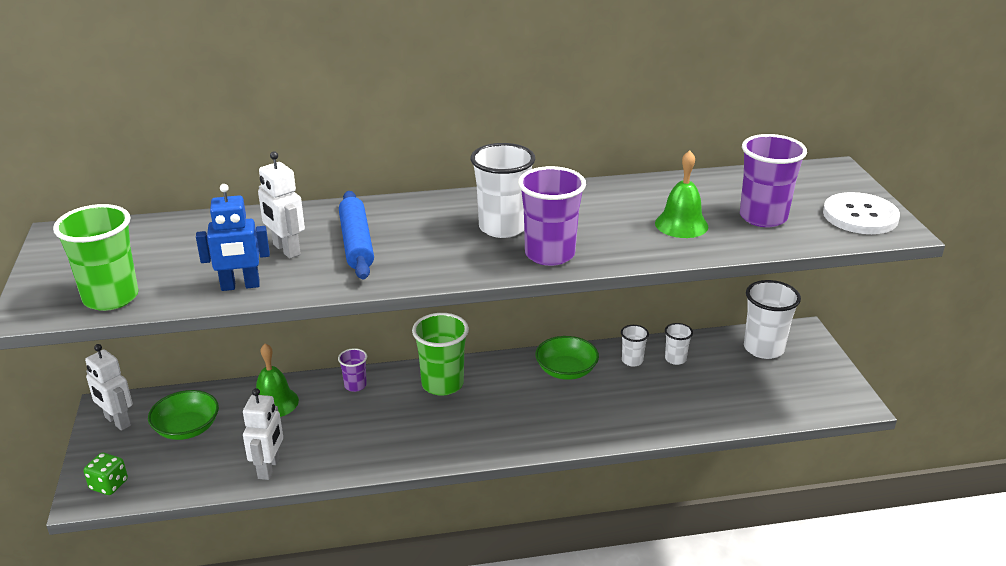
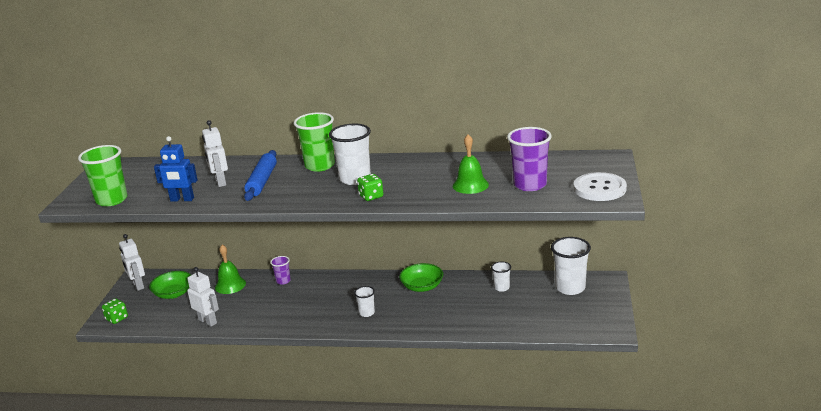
camera: 20 degrees right, 5 degrees down
white robot [243,388,283,480] -> white robot turned 75 degrees counterclockwise [187,267,219,327]
green cup [412,313,469,396] -> green cup moved to [294,112,335,172]
purple cup [518,166,586,266] -> green dice [357,174,383,201]
white cup [621,325,649,366] -> white cup moved to [354,286,375,317]

